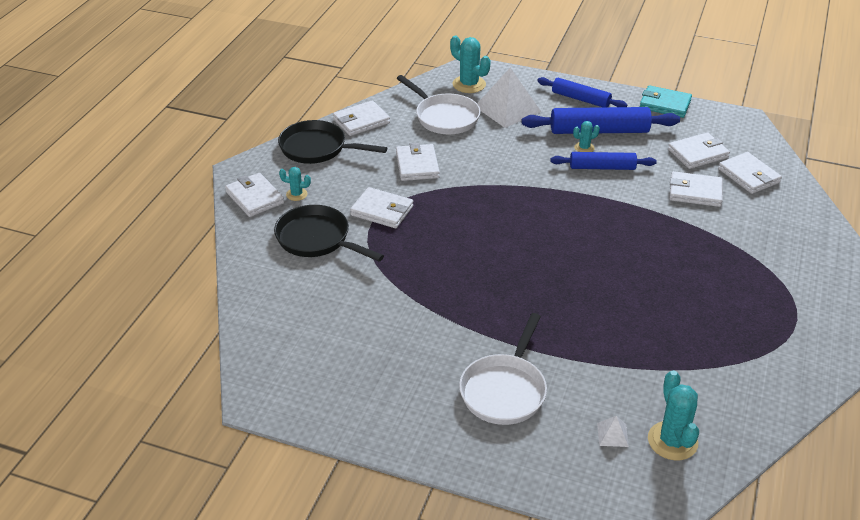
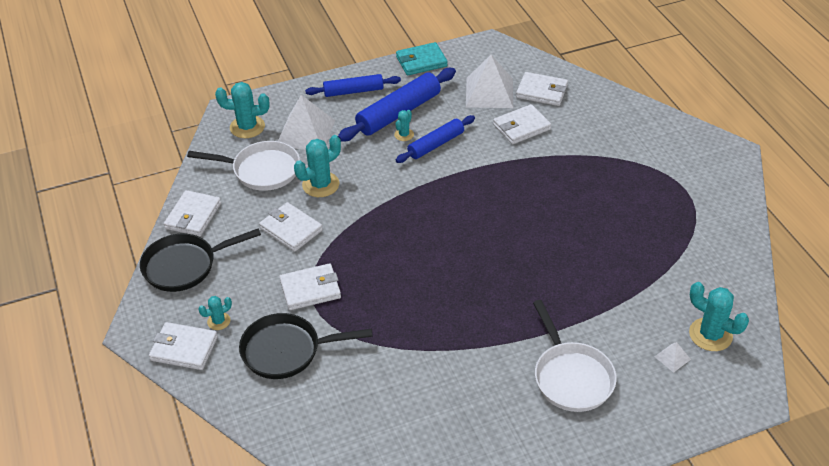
camera: 40 degrees left, 5 degrees up
white wallet [668,132,730,169] -> white pyramid [466,55,513,108]
none -> turquoise cactus [294,135,341,197]

